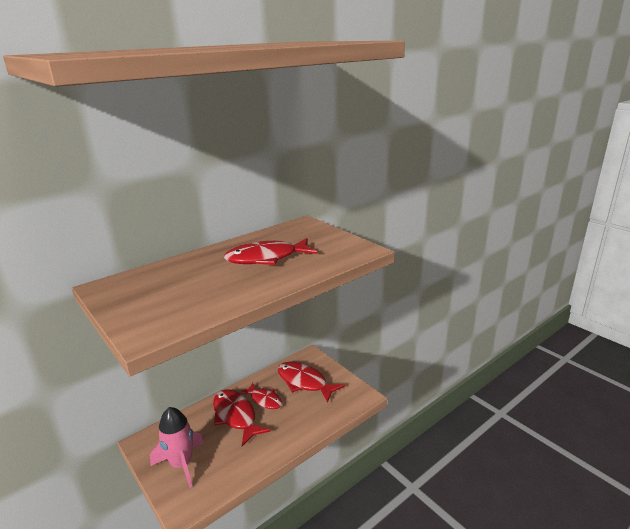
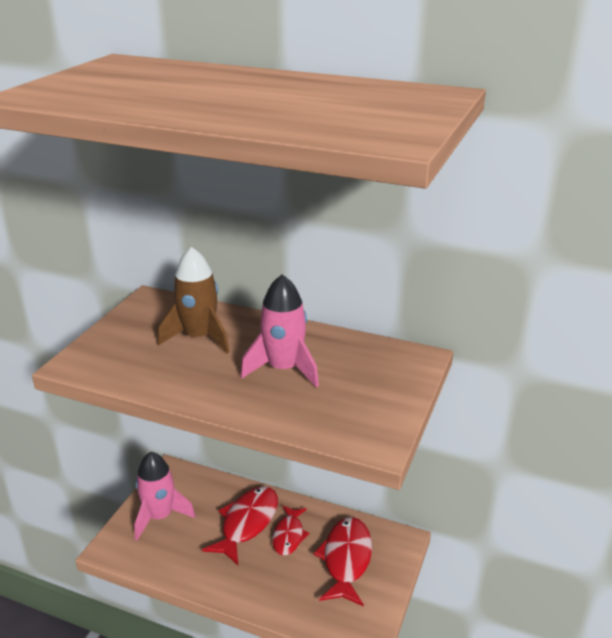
camera: 60 degrees right, 5 degrees up
red fish [224,238,317,265] -> pink rocket [240,274,319,388]
none -> brown rocket [158,247,229,354]

